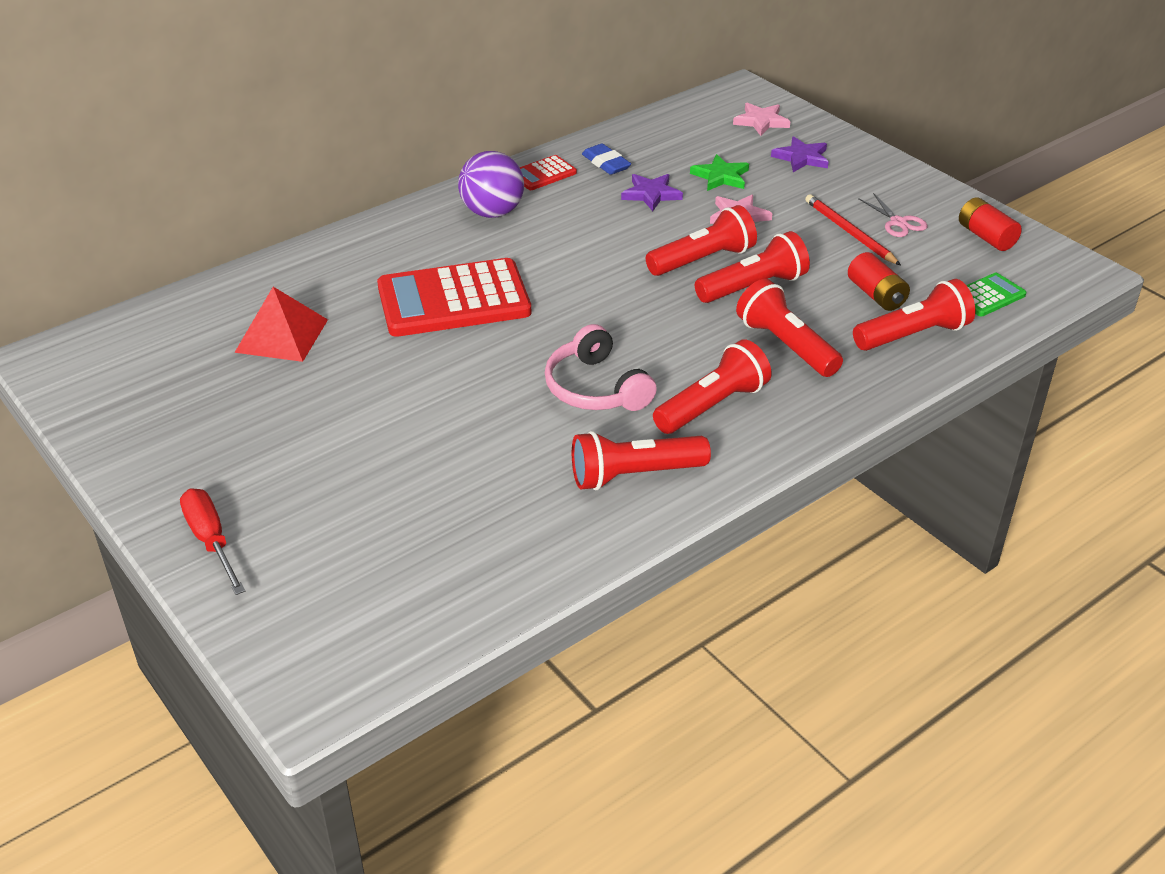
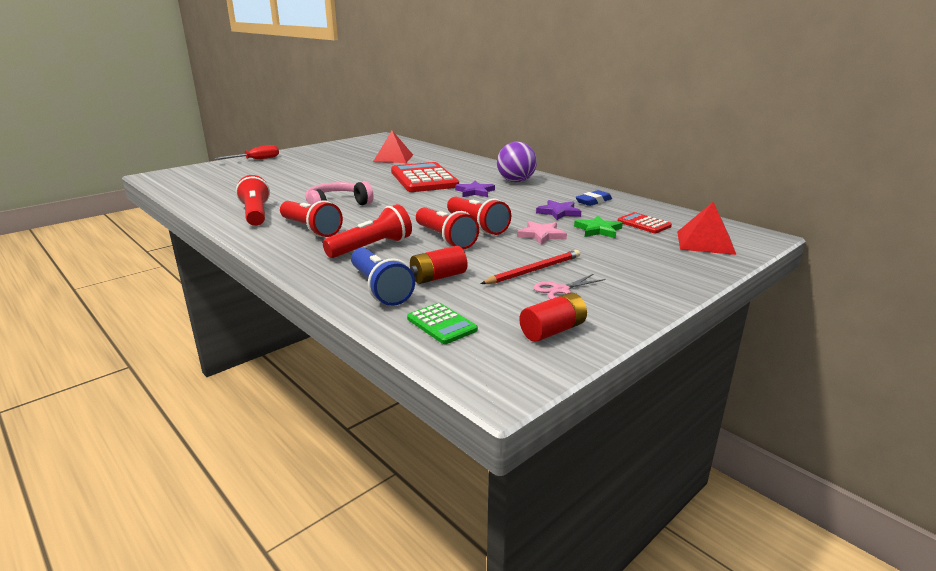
camera: 85 degrees right, 15 degrees down
red calculator [519,155,577,190] -> red calculator moved to [618,212,672,233]
pink star [733,103,790,136] -> red pyramid [677,202,736,255]
purple star [771,136,829,172] -> purple star moved to [455,181,495,197]
red flashlight [853,279,975,351] -> blue flashlight [351,248,415,306]

